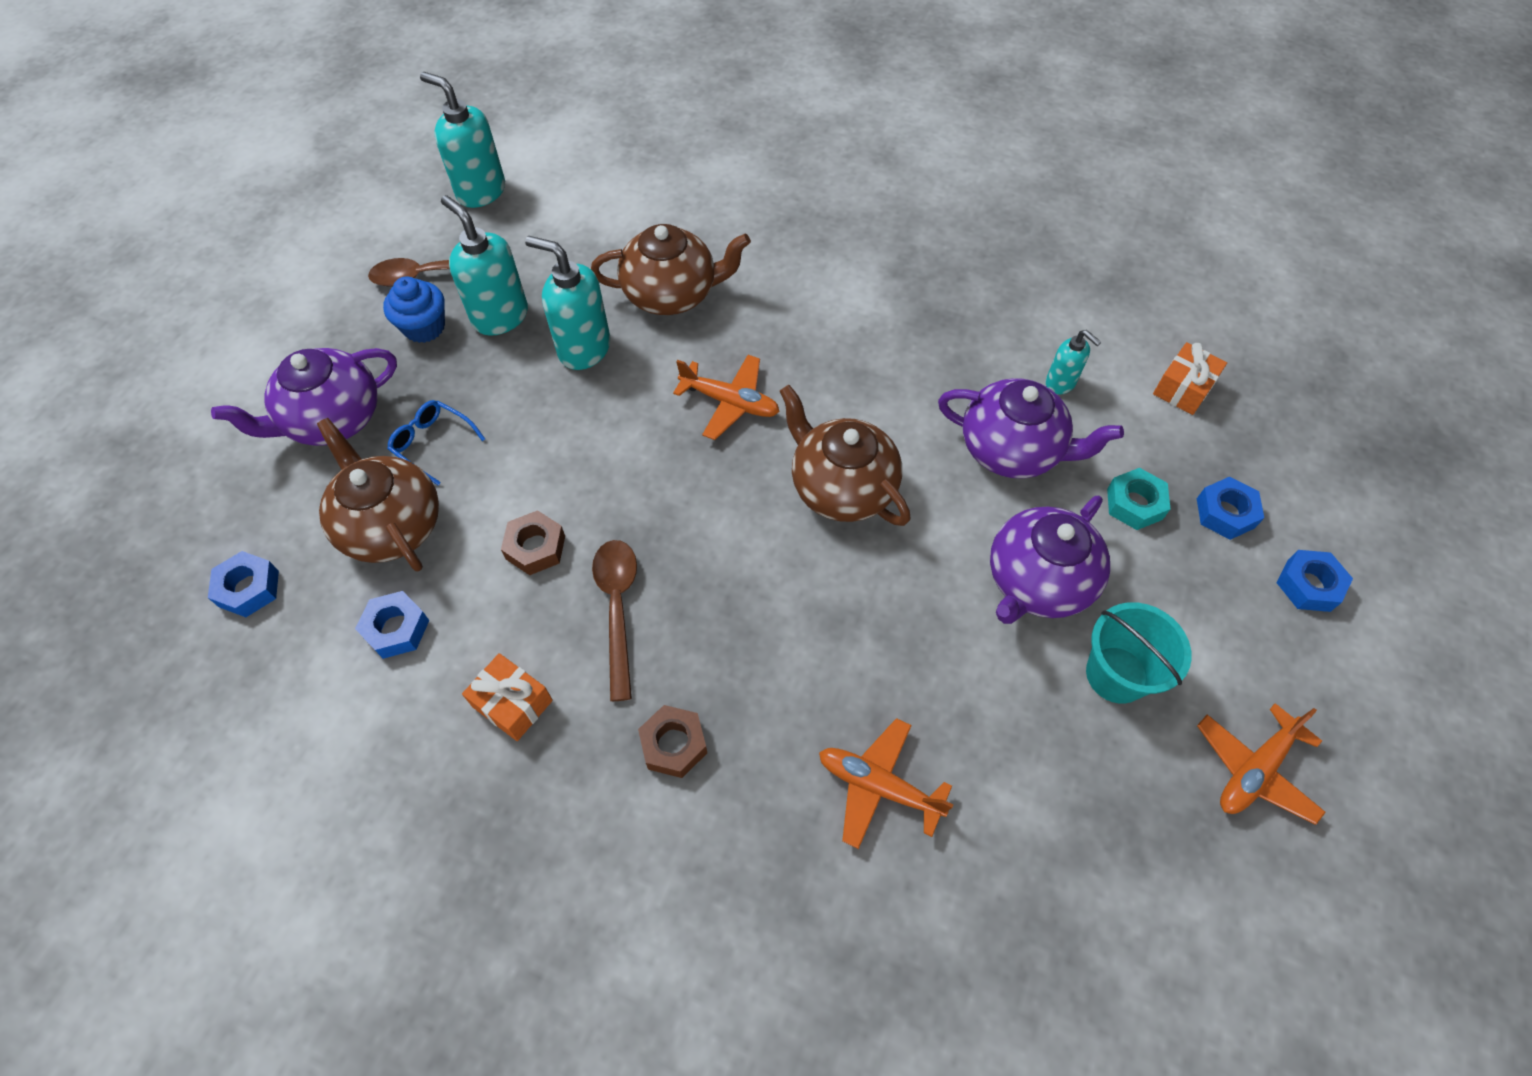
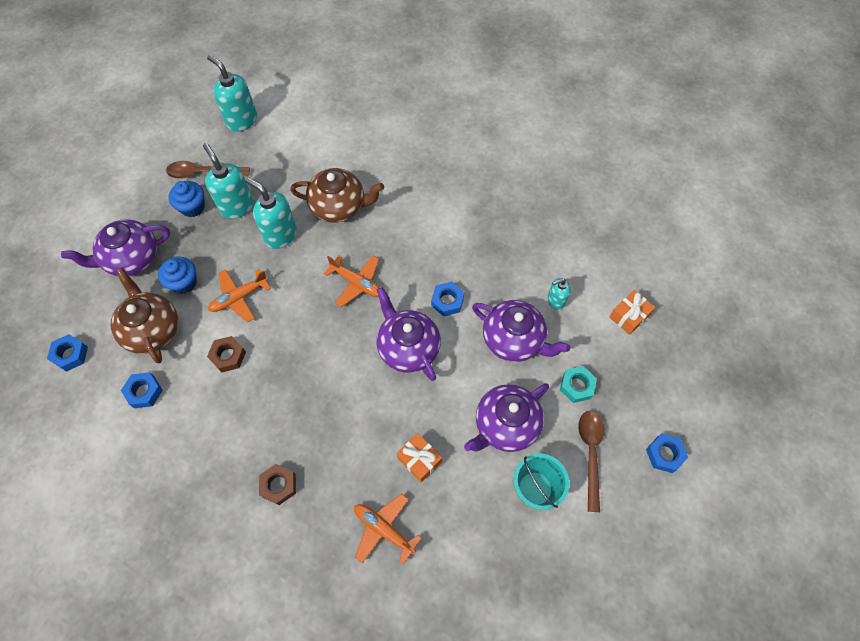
camera: 10 degrees right, 5 degrees up
blue glasses [387,400,485,486] -> blue cupcake [158,257,197,294]
orange gift [462,653,553,741] -> orange gift moved to [397,433,442,482]
brown spoon [592,540,637,701] -> brown spoon moved to [578,411,605,512]
brown teapot [780,385,910,526] -> purple teapot [376,287,441,381]
turquoise soap dispenser [1046,330,1101,394] -> turquoise soap dispenser turned 105 degrees clockwise [547,278,570,310]
blue nut [1197,477,1264,540] -> blue nut moved to [431,282,465,316]
orange plane [1197,703,1326,825] -> orange plane moved to [208,269,271,322]

